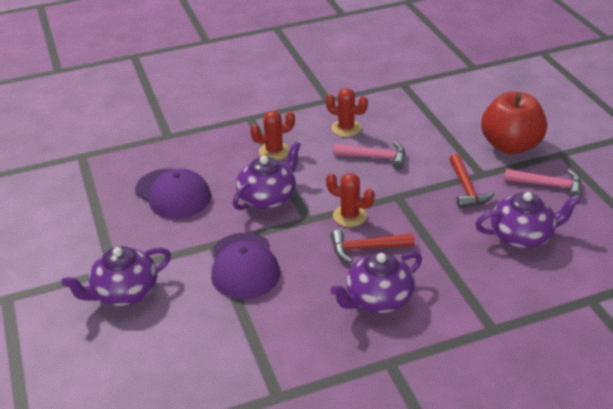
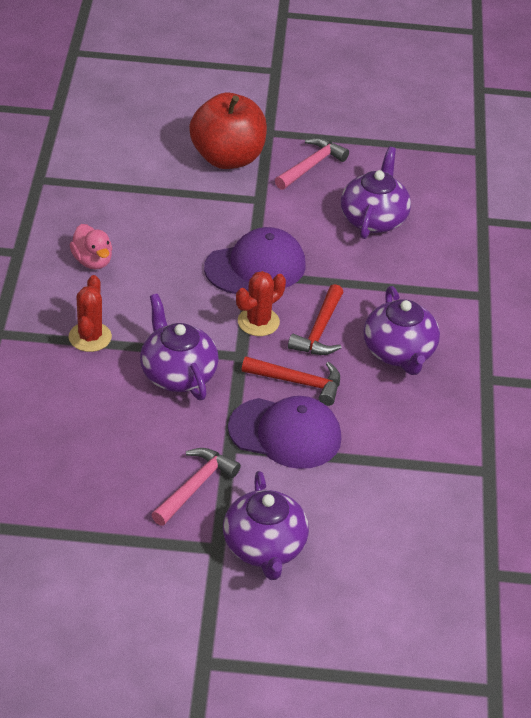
camera: 70 degrees left, 5 degrees up
purple cap [135,168,211,219] -> purple cap moved to [204,227,306,294]
red cactus [326,88,368,137] -> pink duck [70,224,112,270]
pink hammer [333,141,405,169] -> pink hammer moved to [151,448,241,526]
red hammer [449,154,495,208] -> red hammer moved to [242,356,340,406]

